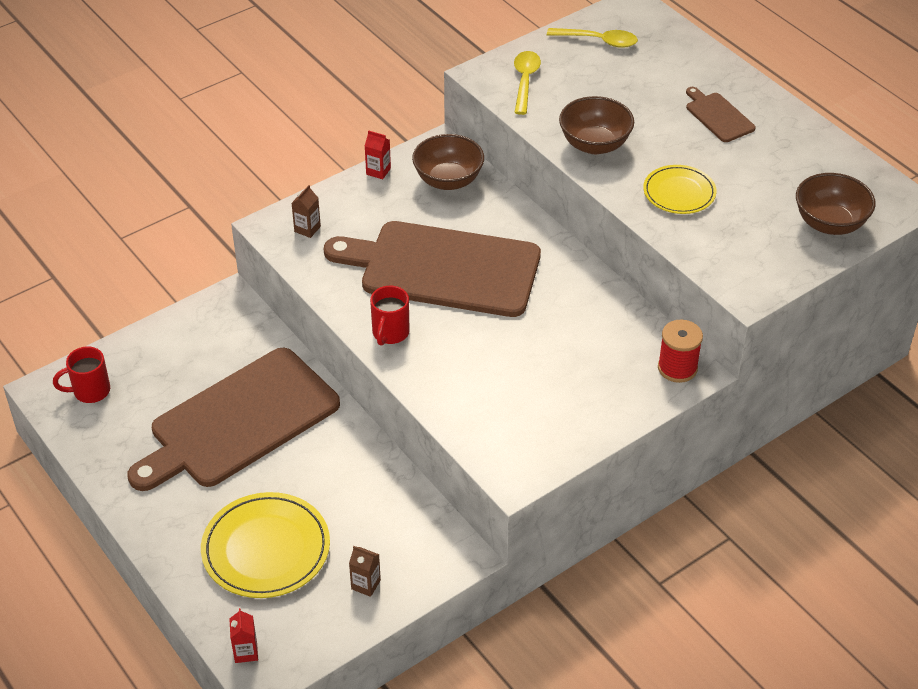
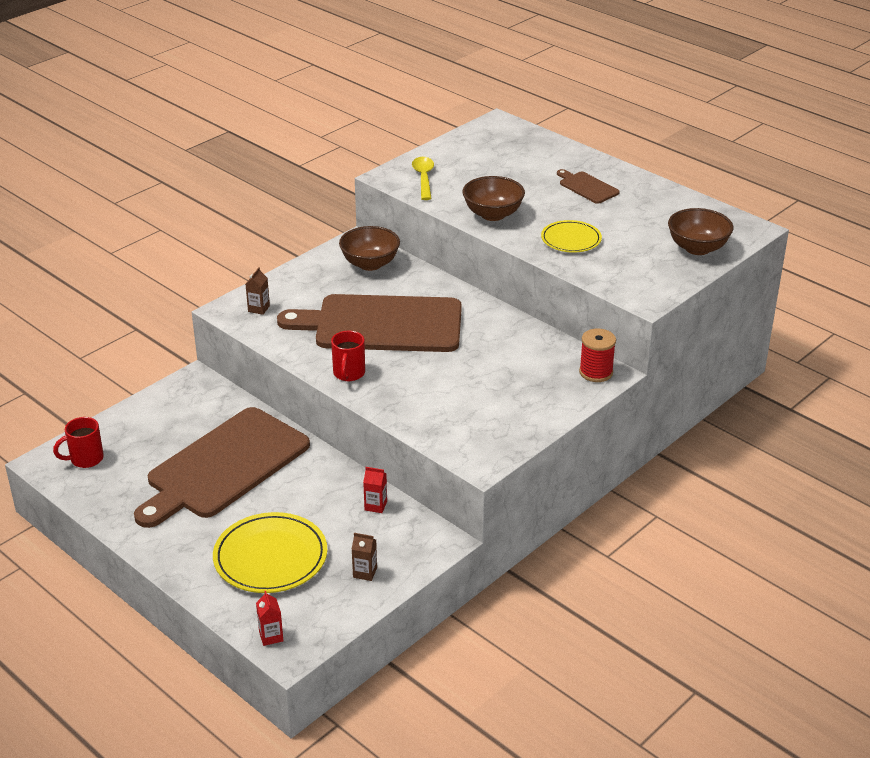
camera: 10 degrees left, 10 degrees down
red carton [365,130,391,179] -> red carton moved to [363,467,387,513]
yellow spoon [547,28,638,48] -> none

